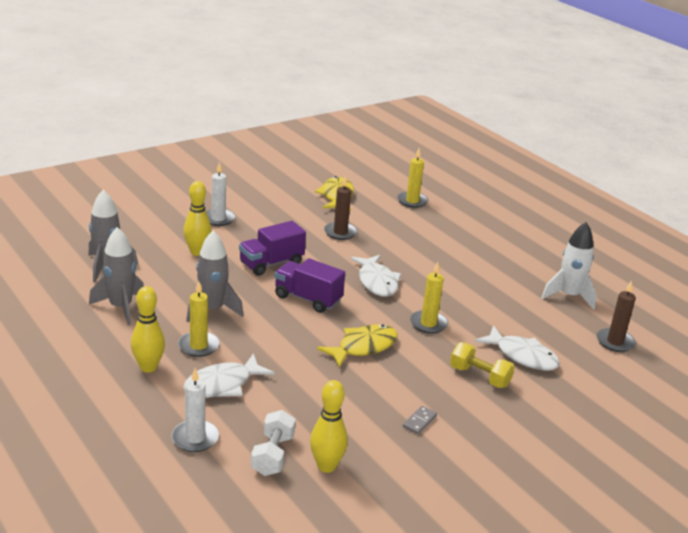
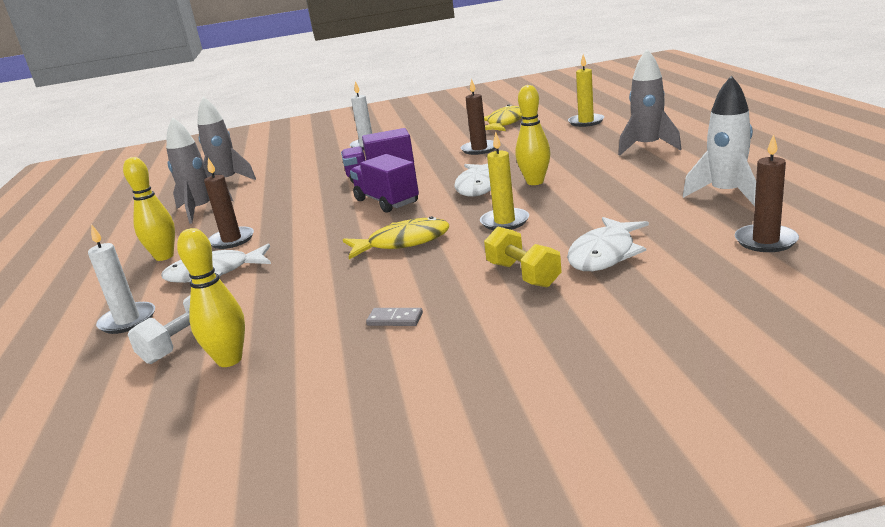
camera: 30 degrees right, 5 degrees down
yellow candle [178,281,220,357] -> brown candle [204,158,254,249]
yellow bowling pin [183,181,212,256] -> yellow bowling pin moved to [516,85,550,185]
grey rocket [186,230,244,322] -> grey rocket moved to [618,49,682,155]
grey domino [403,406,437,434] -> grey domino turned 45 degrees clockwise [366,308,423,326]
white fish [475,325,560,371] -> white fish turned 60 degrees clockwise [567,217,649,271]

